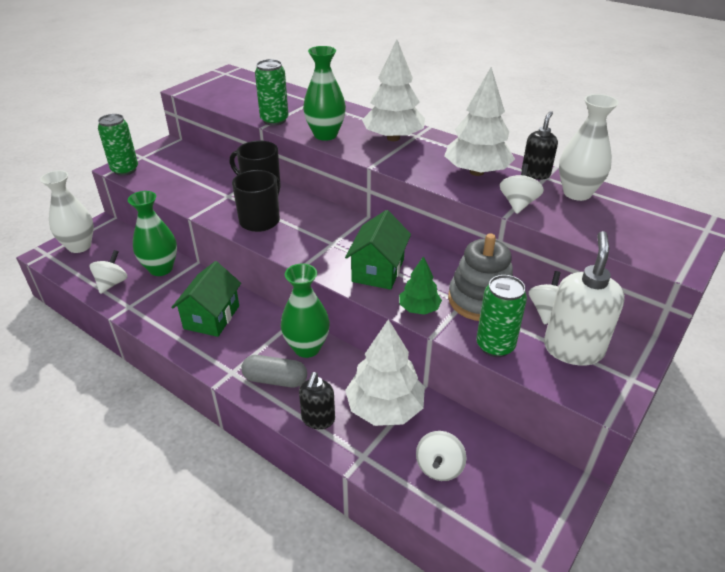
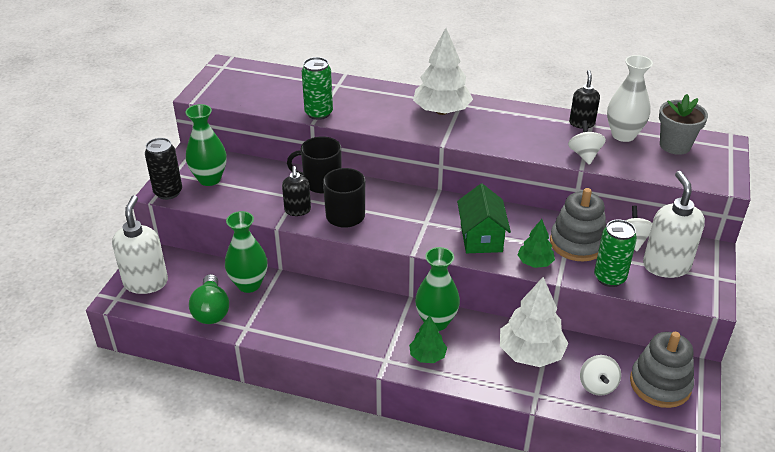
camera: 20 degrees left, 0 degrees up
white vase [40,170,94,253] -> white soap dispenser [112,195,168,294]
white spinning top [90,250,127,294] -> green light bulb [189,274,229,324]
green can [98,114,138,176] -> black can [145,138,182,200]
green house [171,261,241,337] -> none
grey capsule [241,355,307,388] -> green tree [409,315,447,363]
black soap dispenser [299,372,335,429] -> black soap dispenser moved to [282,166,311,216]
green vase [303,46,346,141] -> green vase moved to [185,104,227,186]
white tree [444,67,515,176] -> none
none -> grey stacking toy [630,332,694,408]
none -> grey flower pot [659,94,708,155]

